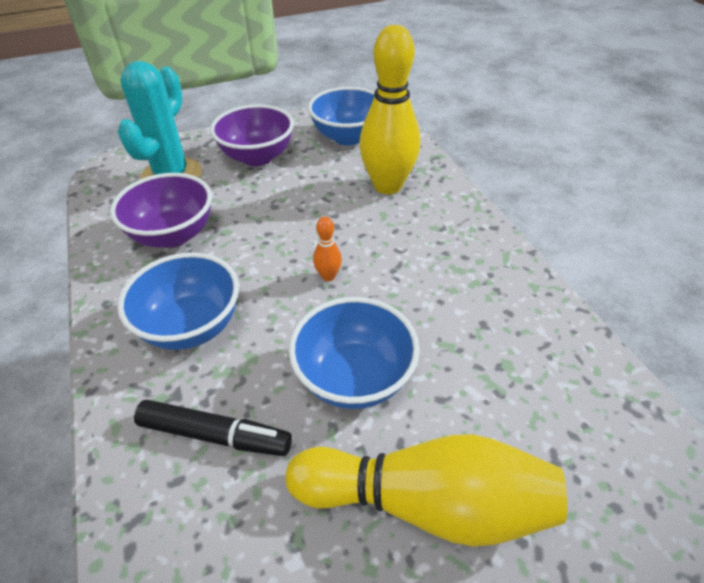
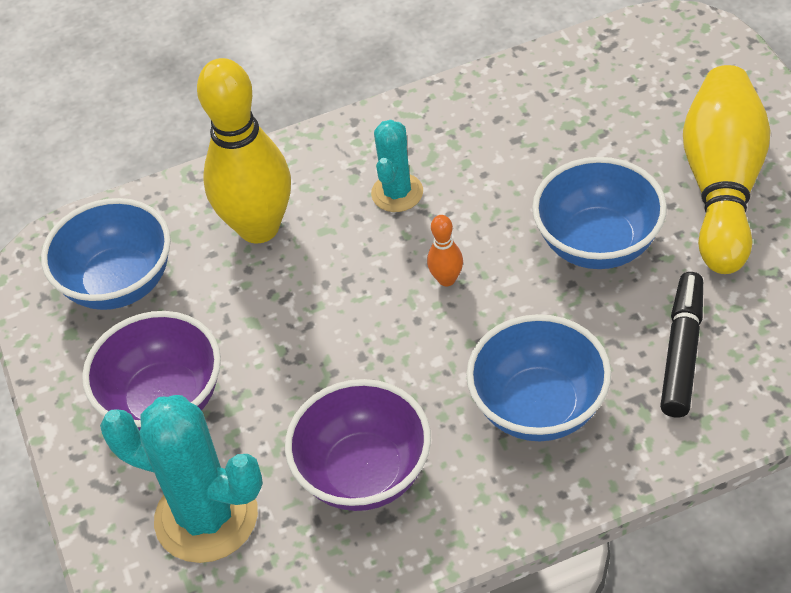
camera: 85 degrees left, 5 degrees up
none -> turquoise cactus [371,120,423,212]

